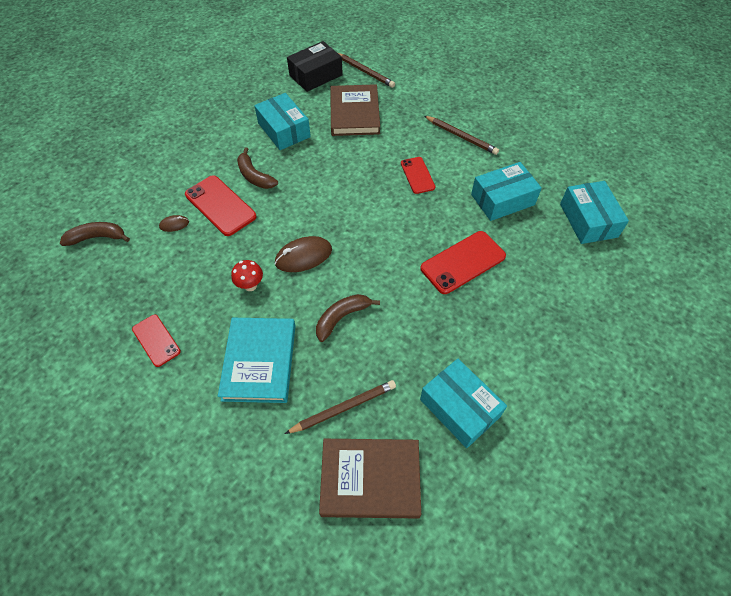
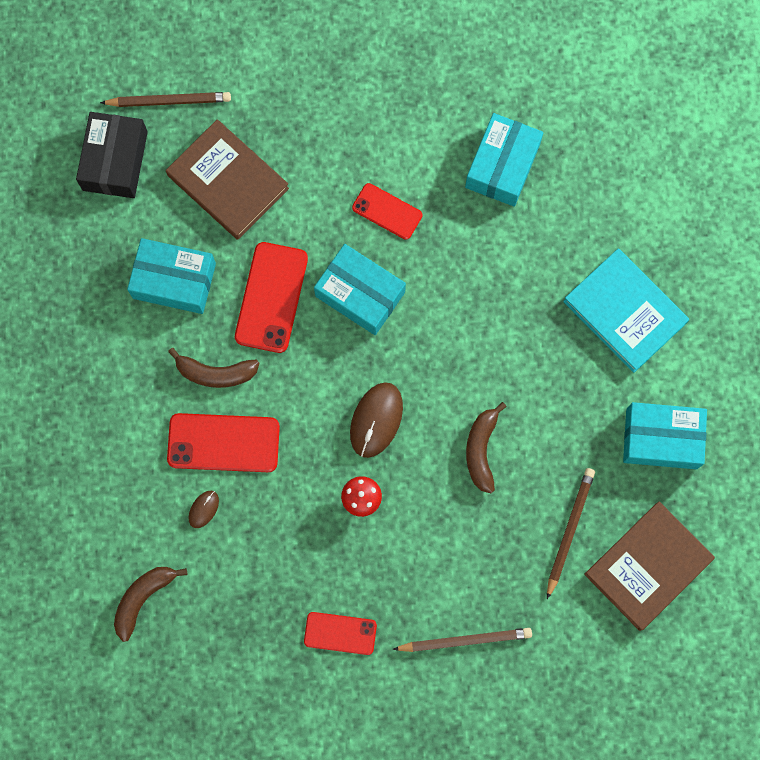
camera: 45 degrees left, 20 degrees up
turquoise book [218,318,296,403] -> turquoise book moved to [563,249,689,373]
red phone [420,231,506,294] -> red phone moved to [235,242,308,353]
brown pencil [424,116,499,155] -> brown pencil moved to [392,628,532,652]
turquoise box [560,181,629,244] -> turquoise box moved to [314,244,406,335]

